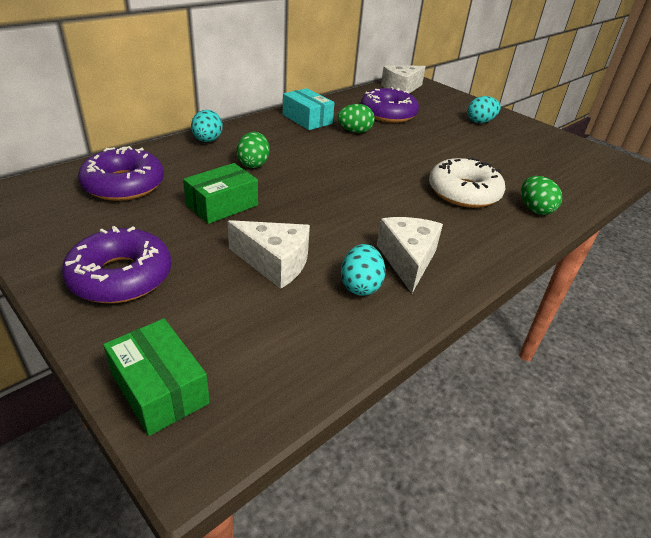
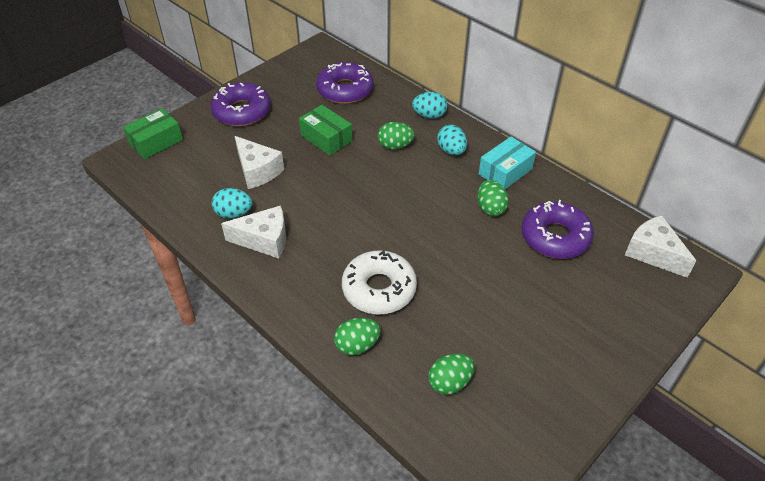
camera: 90 degrees right, 10 degrees up
white cheese [227,220,310,289] -> white cheese turned 60 degrees counterclockwise [235,136,284,189]
turquoise egg [467,96,501,123] -> turquoise egg moved to [437,125,467,155]
none -> green egg [428,354,475,395]

